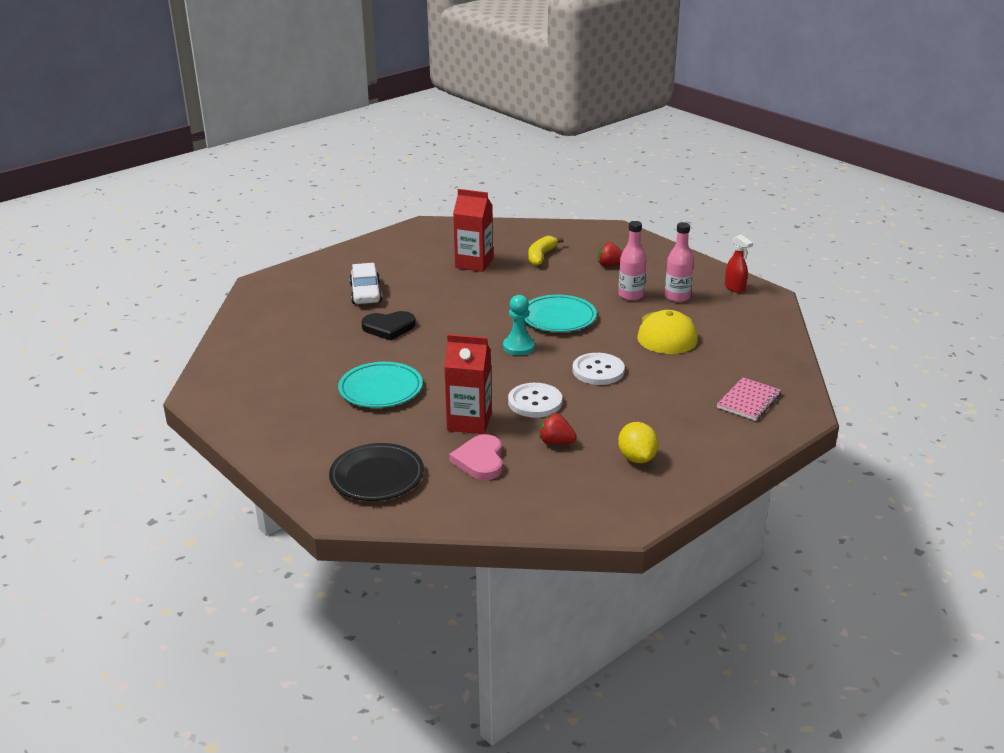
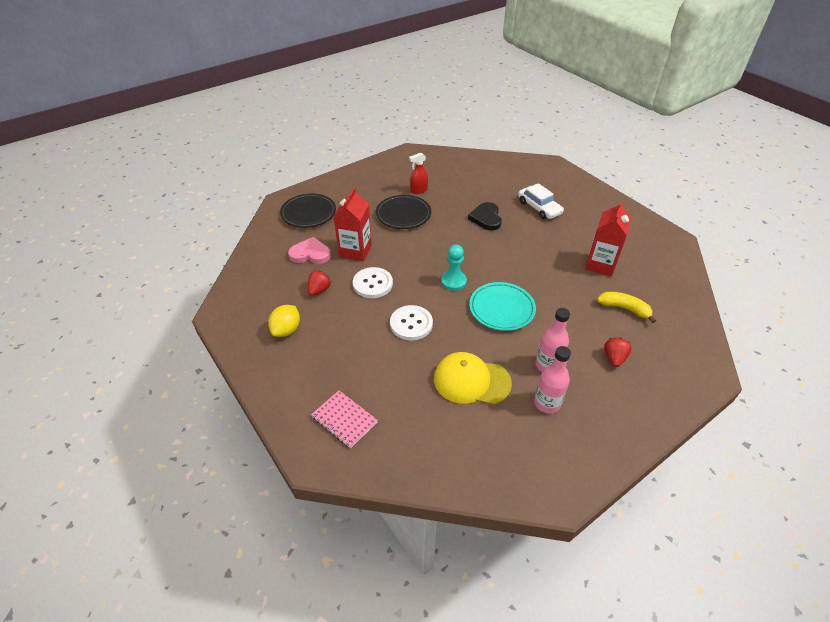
camera: 95 degrees right, 15 degrees up
turquoise plate [338,362,423,408] -> black plate [376,195,431,229]
white car [349,263,382,304] -> white car turned 120 degrees counterclockwise [518,183,564,219]
yellow lemon [618,422,658,463] -> yellow lemon turned 60 degrees counterclockwise [268,305,300,337]
red spray bottle [725,235,753,293] -> red spray bottle moved to [409,153,428,194]

